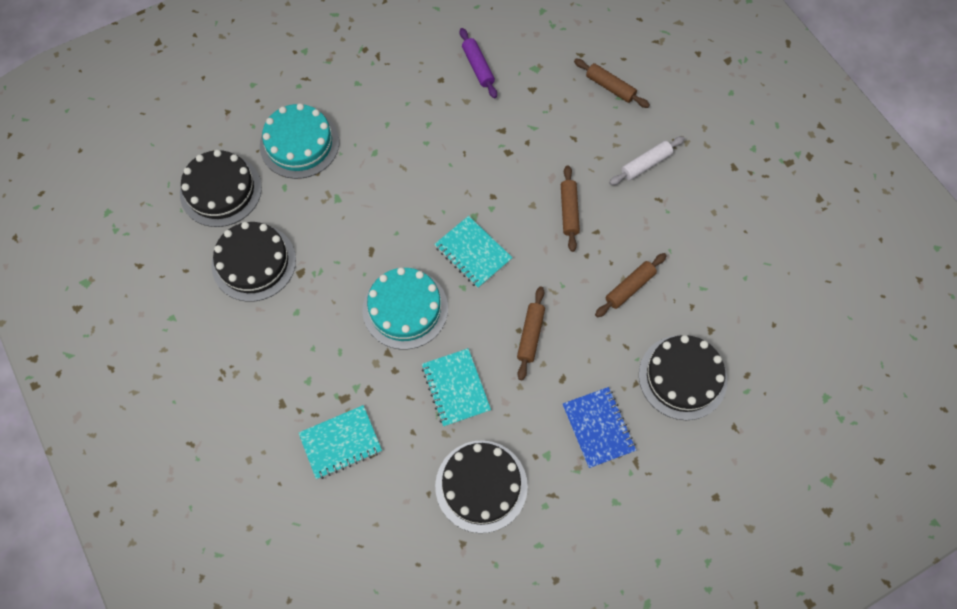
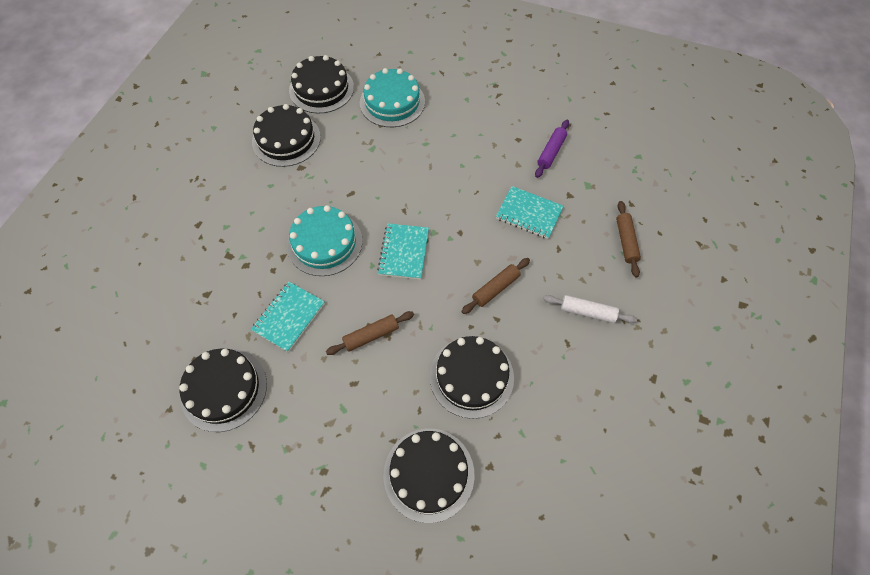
camera: 50 degrees right, 5 degrees down
turquoise notebook [299,405,382,479] -> turquoise notebook moved to [496,186,564,239]
blue notebook [563,387,636,468] -> none
brown rolling pin [595,253,667,317] -> black cake [430,336,514,419]

